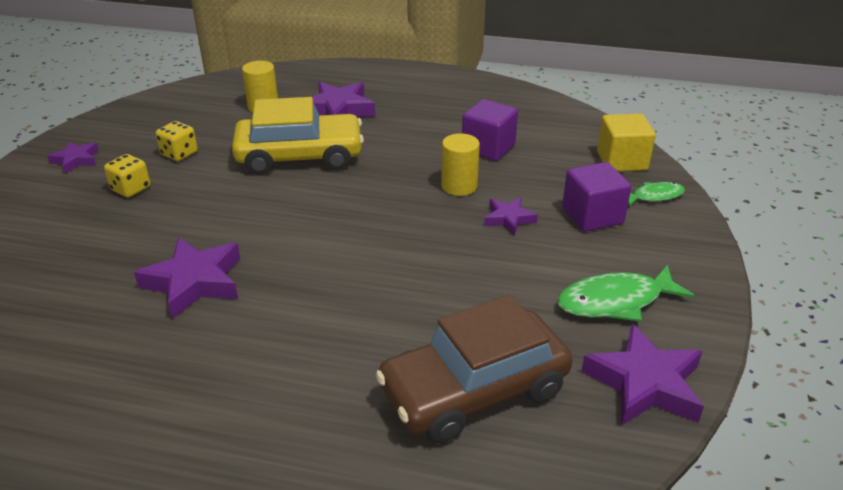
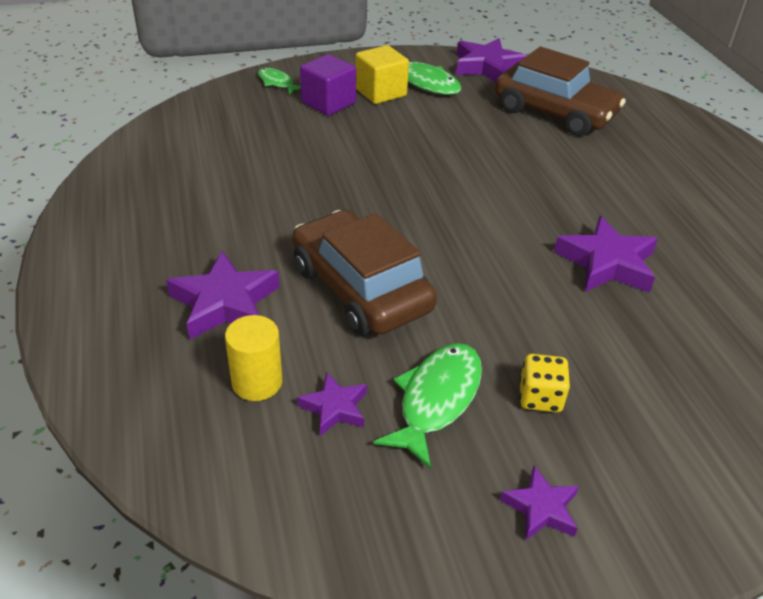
camera: 120 degrees left, 5 degrees up
yellow dice [156,121,198,161] -> green fish [374,343,482,469]
yellow car [232,97,364,175] -> brown car [292,210,437,336]
yellow cylinder [441,133,480,196] -> none
purple cube [462,99,518,161] -> none
purple star [484,197,538,235] -> purple star moved to [297,373,367,436]
yellow cube [597,114,656,171] -> yellow cube moved to [355,45,409,104]

